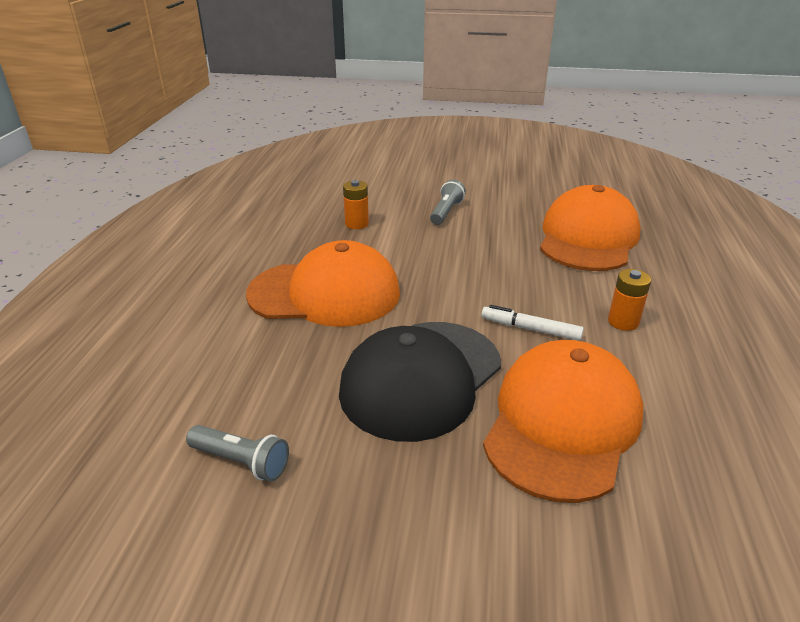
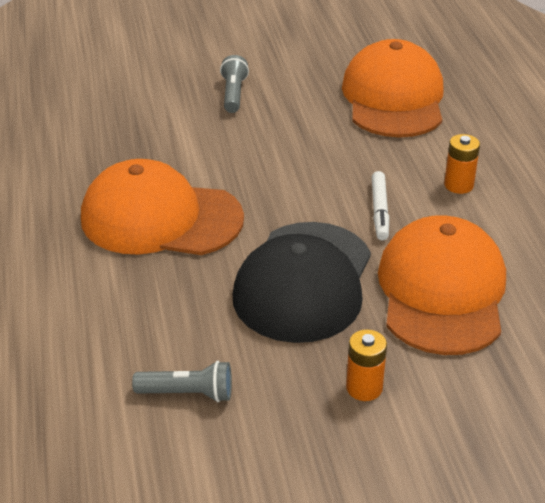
camera: 20 degrees left, 5 degrees up
orange cap [246,240,400,327] -> orange cap turned 150 degrees counterclockwise [81,159,244,255]
orange battery [343,180,369,229] -> orange battery moved to [346,329,387,401]
white marker [481,305,584,341] -> white marker turned 90 degrees counterclockwise [372,171,389,240]

